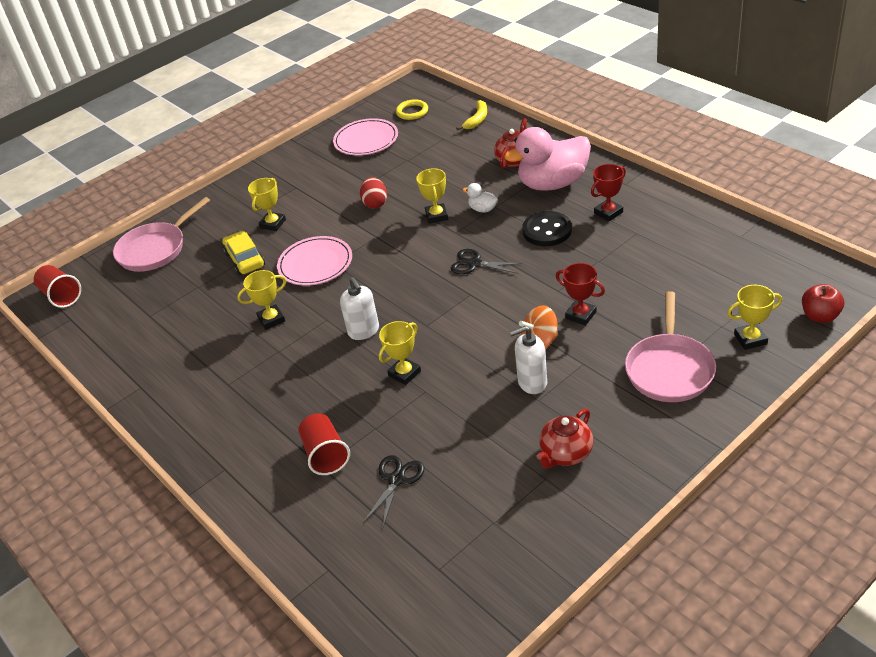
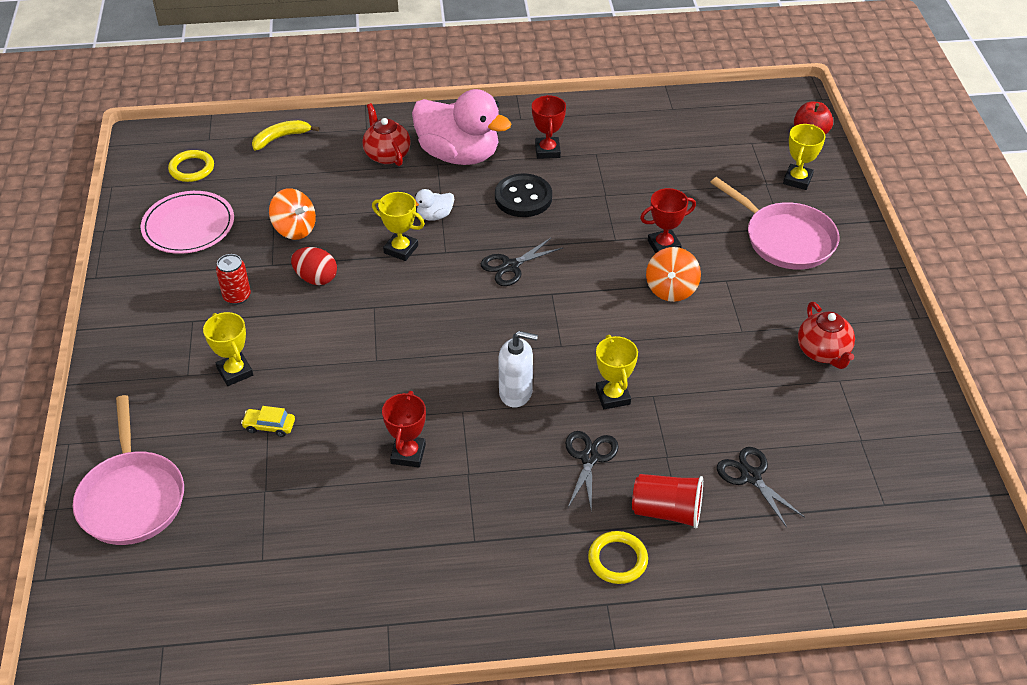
camera: 60 degrees left, 5 degrees up
red cup [34,265,81,308] -> none
yellow car [222,231,265,275] -> yellow car [241,406,295,437], size x0.59
yellow trophy [237,270,286,330] -> red trophy [382,391,426,467]
pink plate [277,236,352,286] -> none
yellow banana [456,100,487,130] -> yellow banana turned 90 degrees counterclockwise [252,120,319,151]
pink duck [504,127,591,191] -> pink duck turned 75 degrees counterclockwise [412,89,511,165]
white soap dispenser [510,326,547,394] -> none
none -> red can [216,254,251,305]
none -> orange spinning top [269,188,316,240]
none -> black scissors [565,431,619,513]
none -> yellow ring [588,531,648,584]

